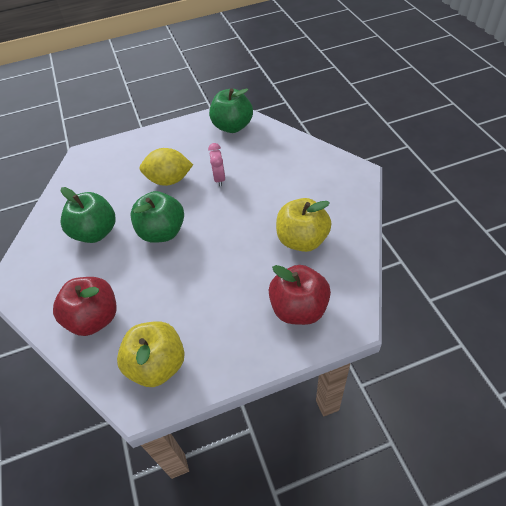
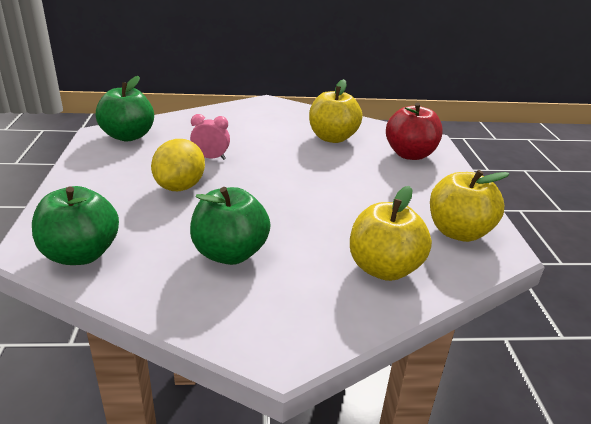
camera: 80 degrees left, 20 degrees down
red apple [53,277,117,336] -> yellow apple [350,186,432,281]
green apple [130,191,184,243] -> green apple moved to [32,186,119,265]

